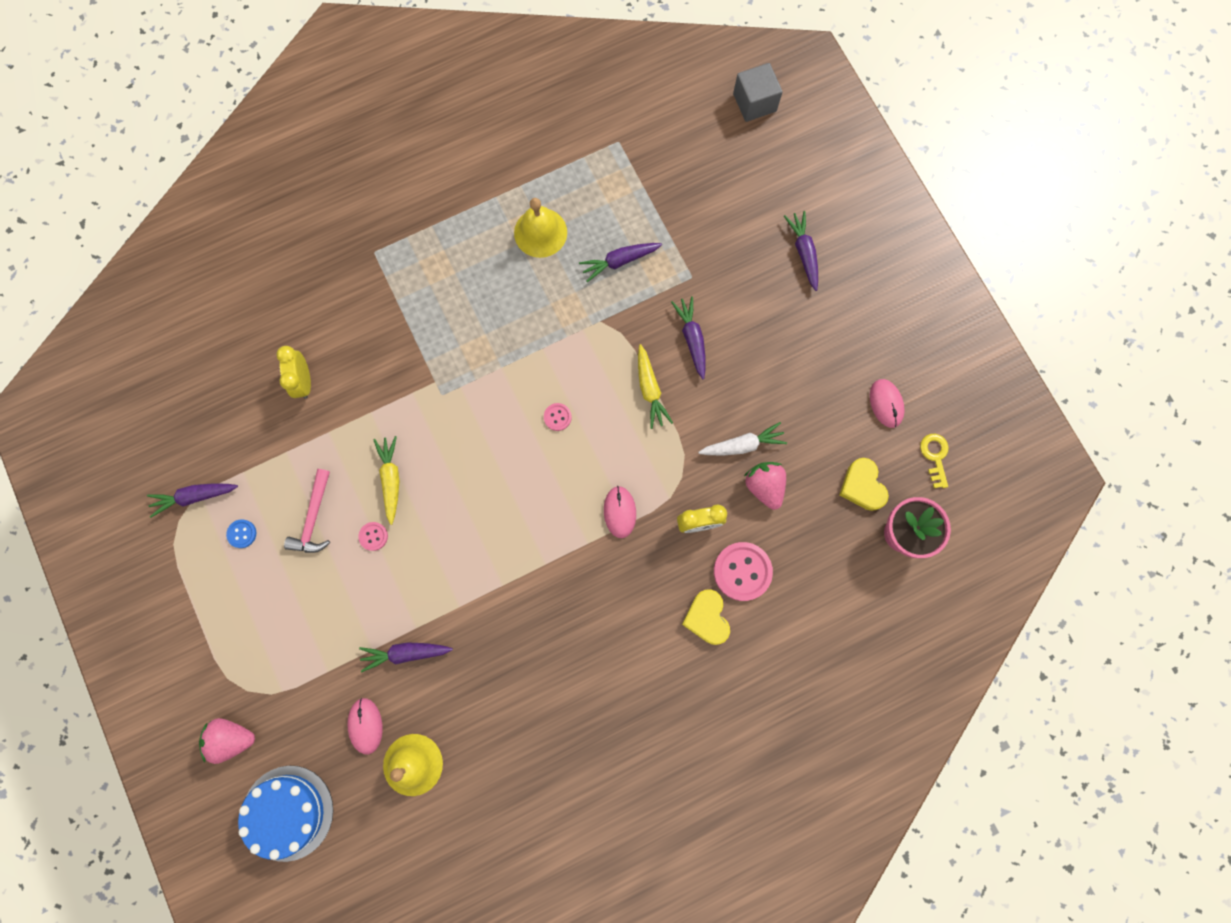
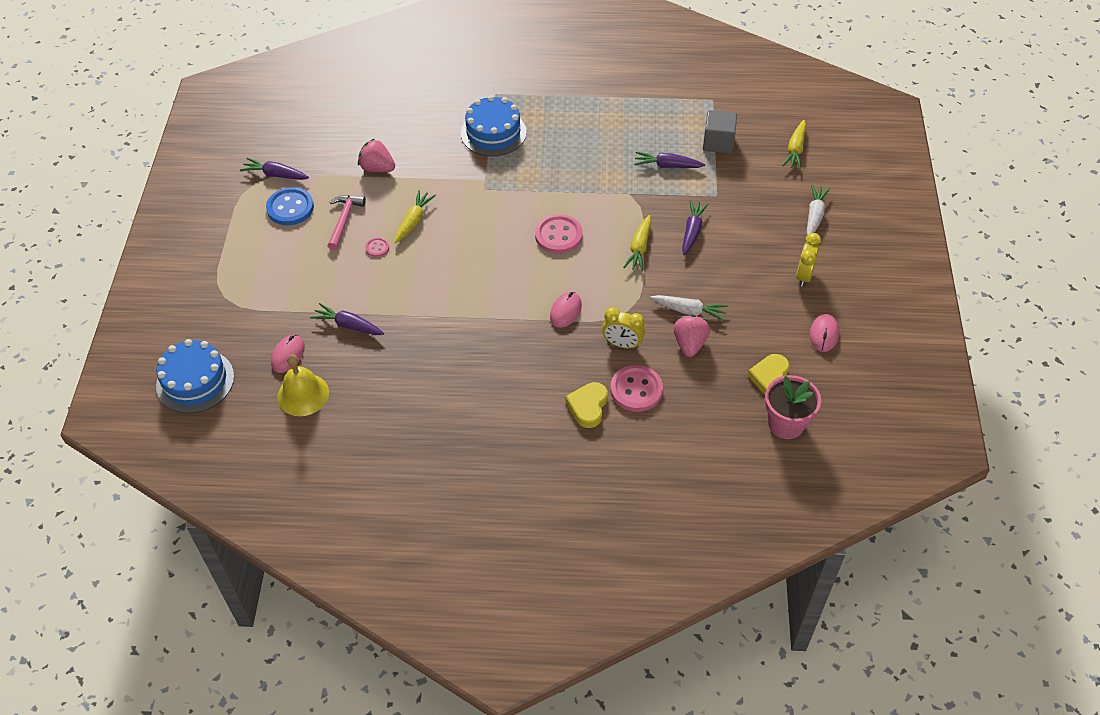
camera: 30 degrees right, 25 degrees down
pink strawberry [199,718,255,764] -> pink strawberry moved to [358,138,395,172]
blue button [226,519,256,548] -> blue button [266,187,314,225], size x2.02
yellow clock [276,346,311,399] -> yellow clock moved to [796,233,821,287]
pink hammer [284,469,330,553] -> pink hammer turned 150 degrees clockwise [328,195,366,250]
yellow bell [514,198,567,258] -> none
pink button [544,403,572,431] -> pink button [535,214,583,254], size x2.02
grey cube [733,63,783,122] -> grey cube moved to [703,110,737,154]
purple carrot [784,211,818,291] -> white carrot [807,184,830,235]
yellow key [920,434,949,488] -> none
none -> blue cake [461,95,527,156]
none -> yellow carrot [782,120,806,170]

